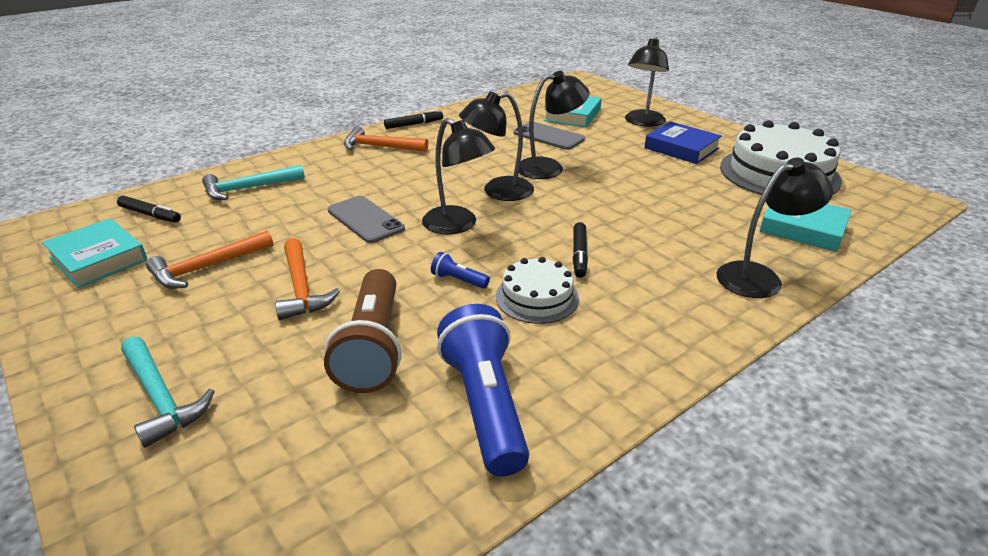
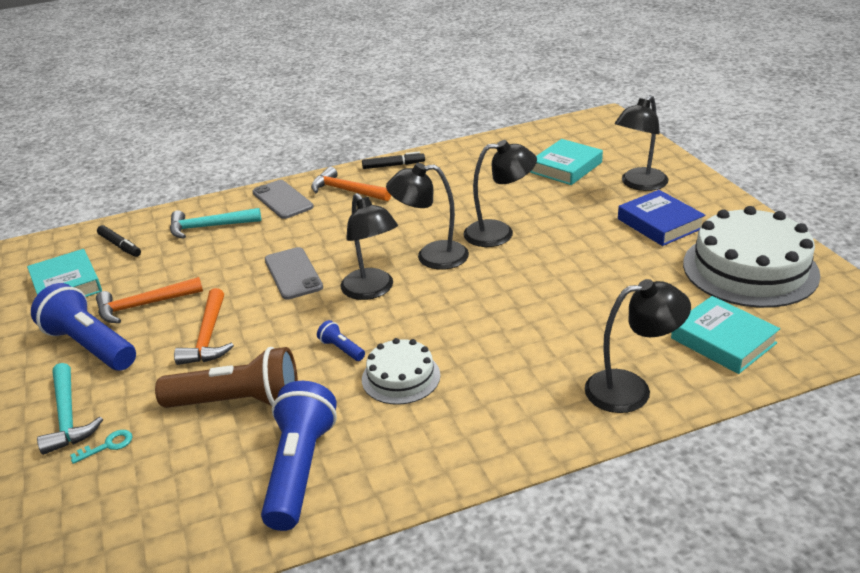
camera: 20 degrees right, 0 degrees up
brown flashlight [324,269,402,393] -> brown flashlight turned 105 degrees counterclockwise [155,347,298,408]
grey phone [514,122,585,150] -> grey phone moved to [252,180,314,219]
black marker [573,222,588,278] -> none
none -> blue flashlight [31,283,136,371]
none -> turquoise key [70,430,133,464]

